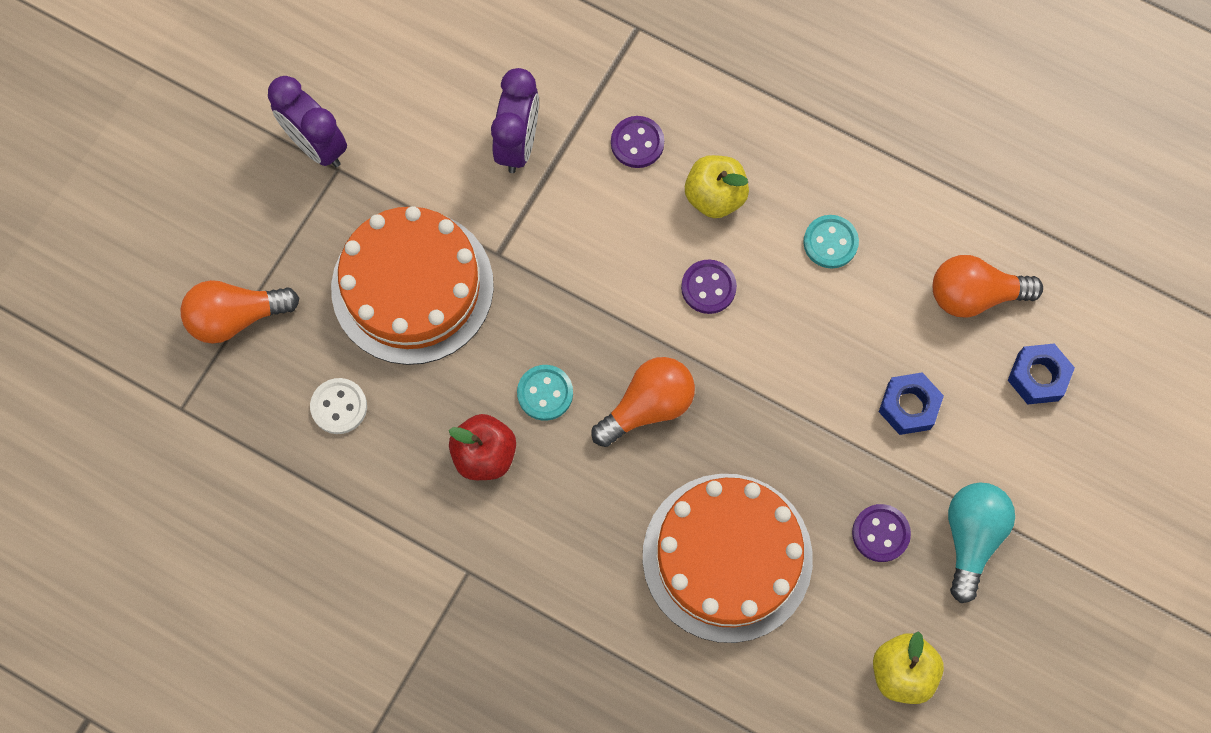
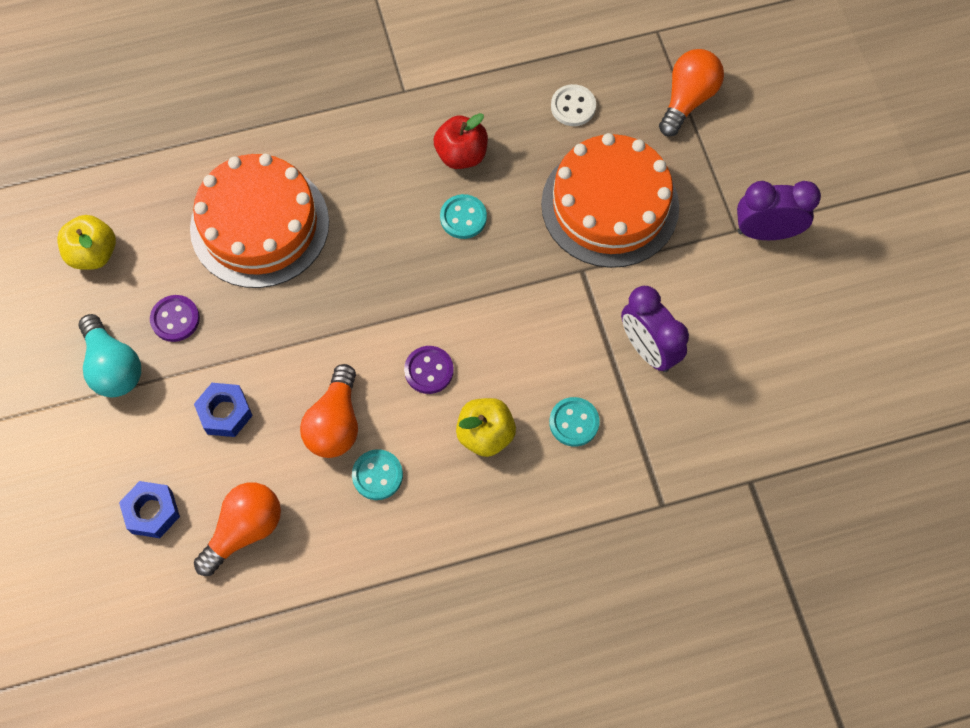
camera: 135 degrees right, 5 degrees down
orange light bulb [591,357,695,447] -> orange light bulb moved to [300,364,358,458]
purple button [611,116,664,168] -> turquoise button [549,397,600,446]

